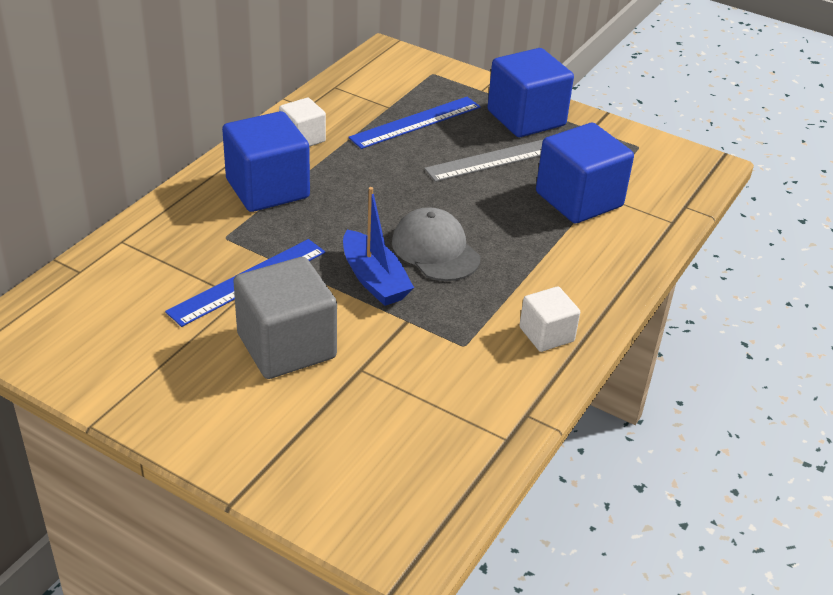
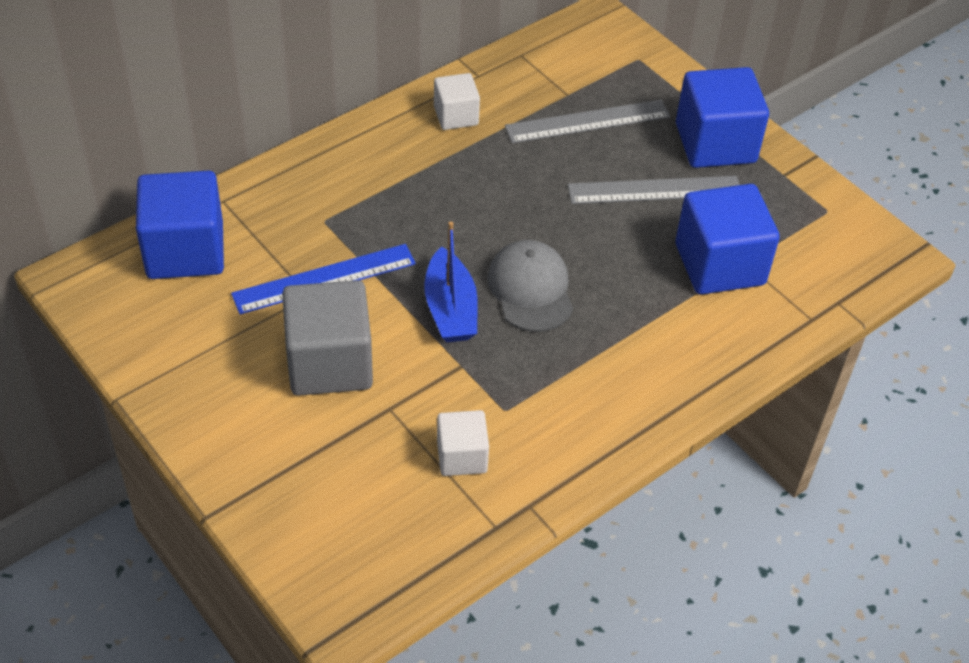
camera: 20 degrees right, 10 degrees up
blue cube [222,111,310,212] -> blue cube moved to [136,171,224,279]
blue ruler [348,97,481,149] -> grey ruler [505,100,670,143]
white cube [519,286,580,352] -> white cube moved to [437,410,489,476]

